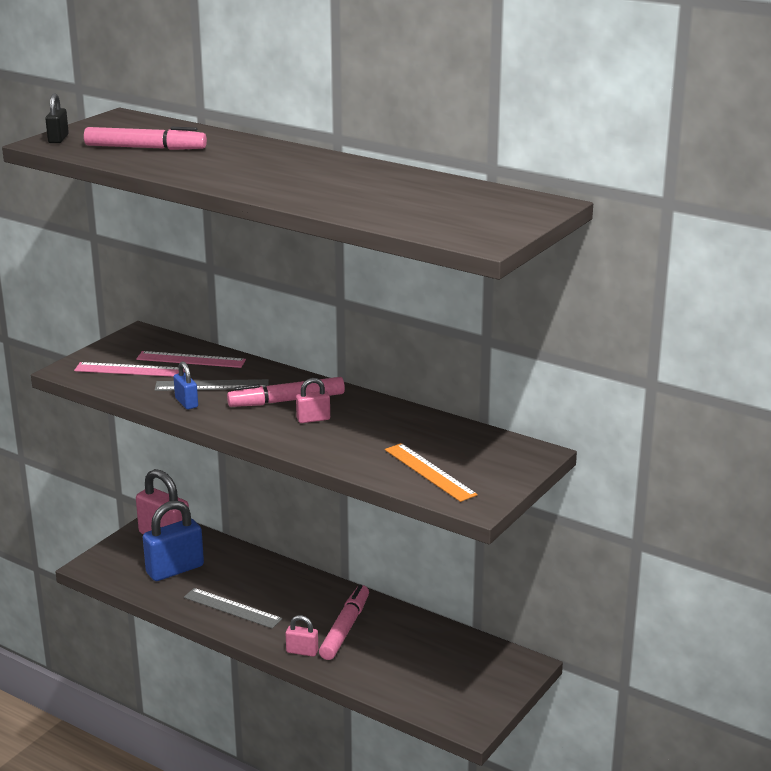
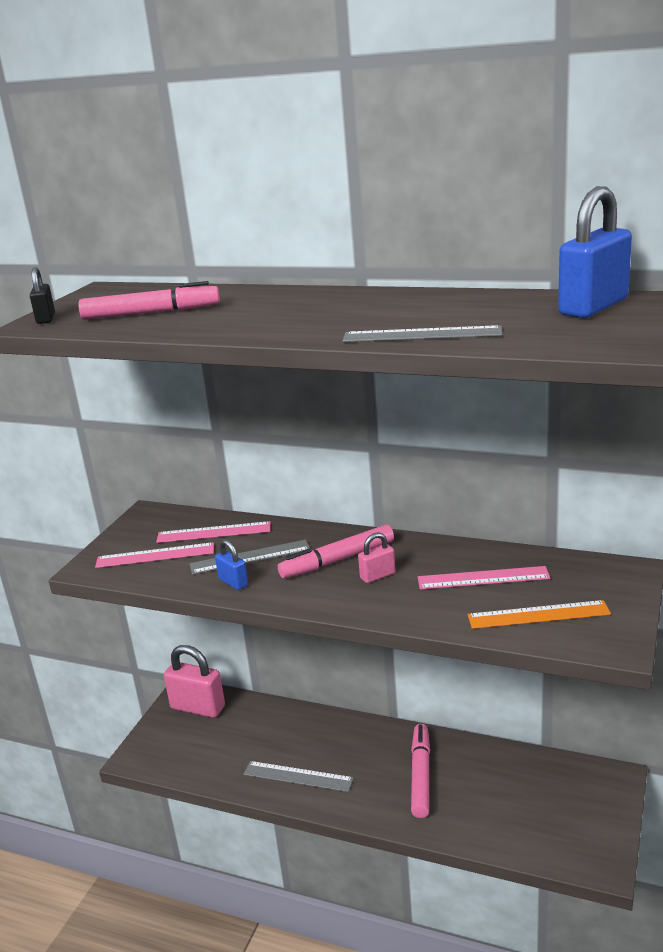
camera: 10 degrees left, 0 degrees up
blue padlock [143,500,204,581] -> blue padlock moved to [558,186,632,318]
pink padlock [286,615,318,657] -> none
orange ruler [385,443,478,502] -> orange ruler turned 45 degrees counterclockwise [468,600,611,629]
none -> grey ruler [343,325,502,342]
none -> pink ruler [418,566,550,589]

